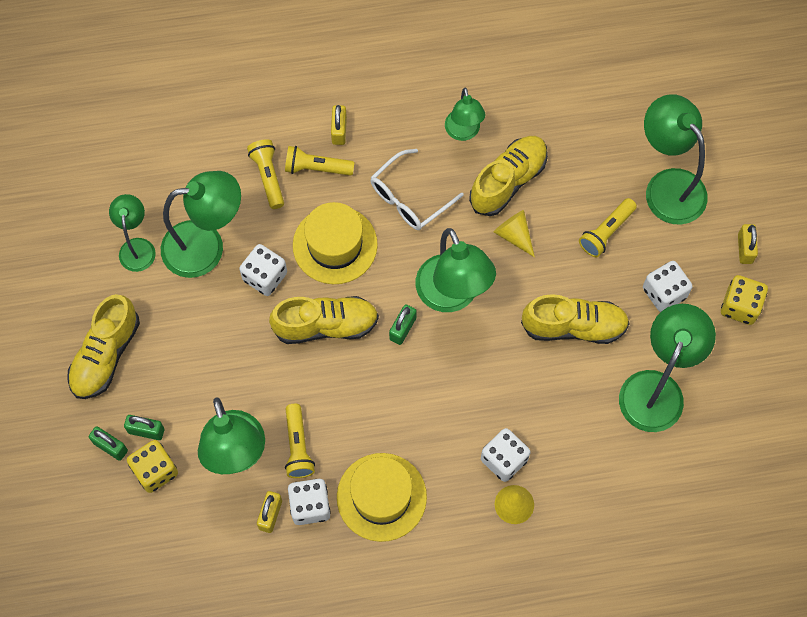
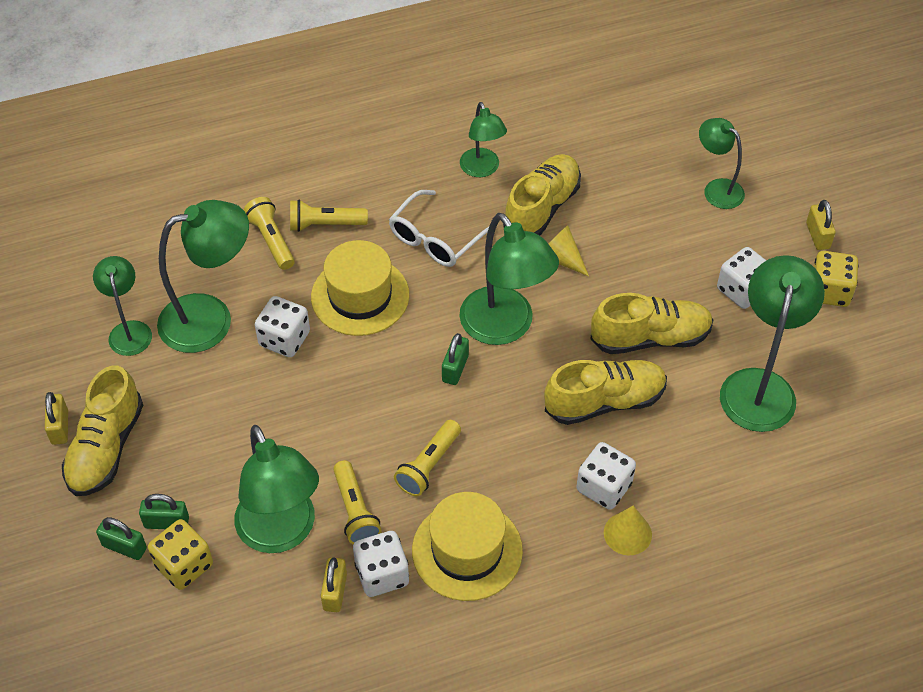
camera: 10 degrees left, 15 degrees down
yellow shoe [269,296,379,344] -> yellow shoe moved to [544,360,667,425]
yellow padlock [331,105,347,145] -> yellow padlock moved to [45,392,68,445]
yellow flashlight [579,198,637,257] -> yellow flashlight moved to [394,420,461,497]
green lamp [644,94,708,225] -> green lamp [699,118,745,209], size x0.59

